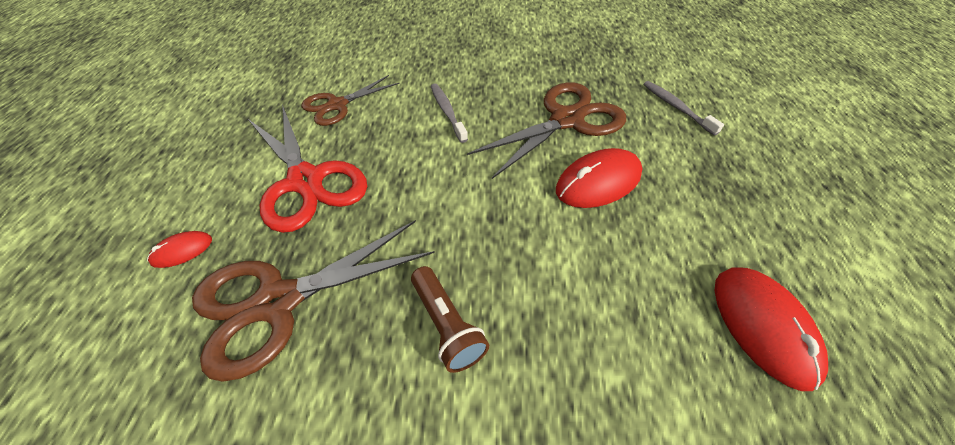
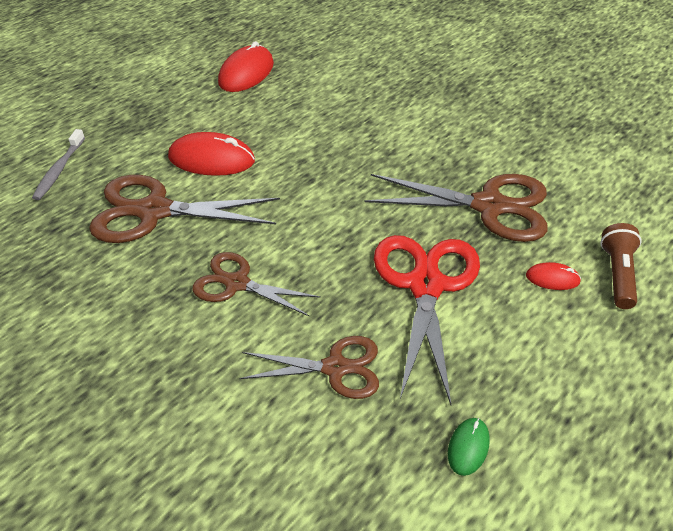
camera: 140 degrees left, 5 degrees down
brown flashlight [411,266,489,373] -> brown flashlight moved to [600,223,642,309]
grey toothbrush [431,84,468,143] -> brown scissors [192,252,321,317]
none -> green mouse [448,418,490,476]

